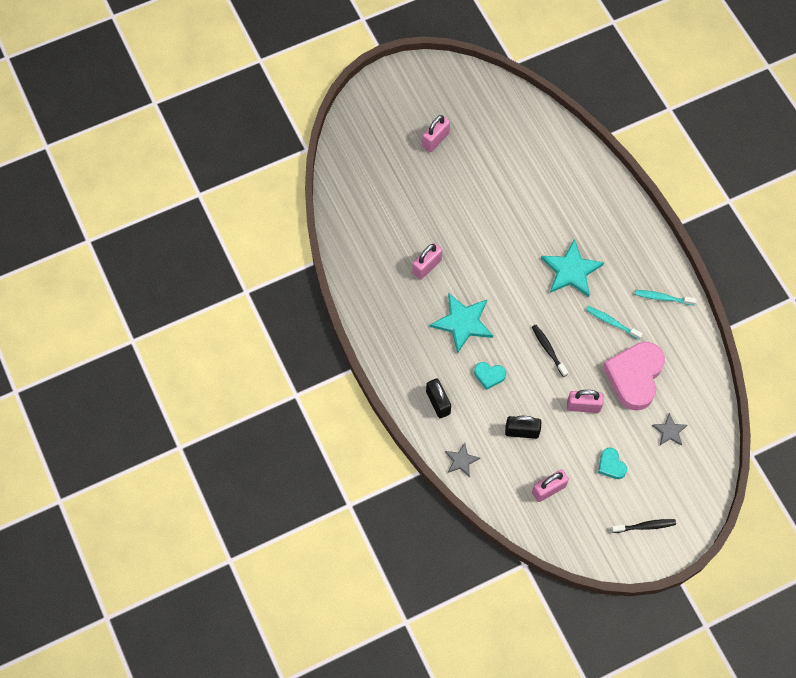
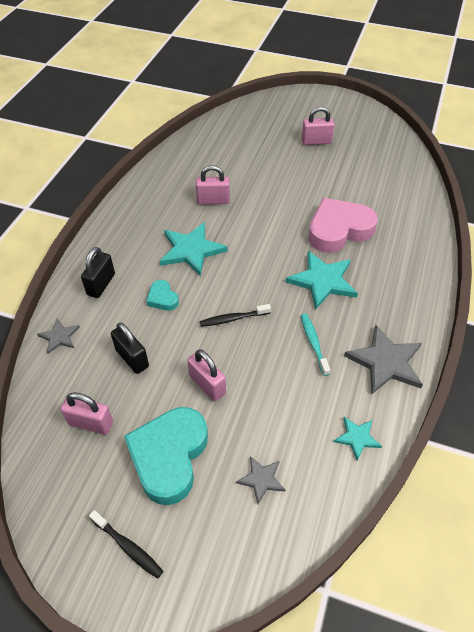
camera: 45 degrees right, 15 degrees down
black toothbrush [532,325,568,377] -> black toothbrush turned 120 degrees counterclockwise [200,304,271,327]
turquoise heart [598,448,627,479] -> turquoise heart [124,407,208,505], size x2.17
pink heart [603,342,665,411] -> pink heart moved to [308,198,378,253]
turquoise toothbrush [635,290,697,306] -> grey star [344,325,423,395]
none -> turquoise star [334,417,382,460]

